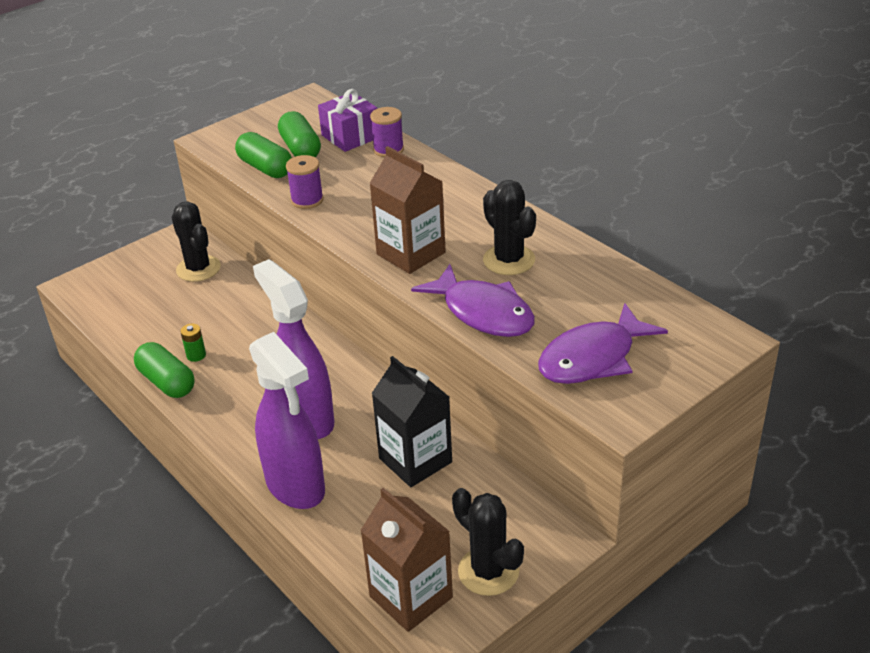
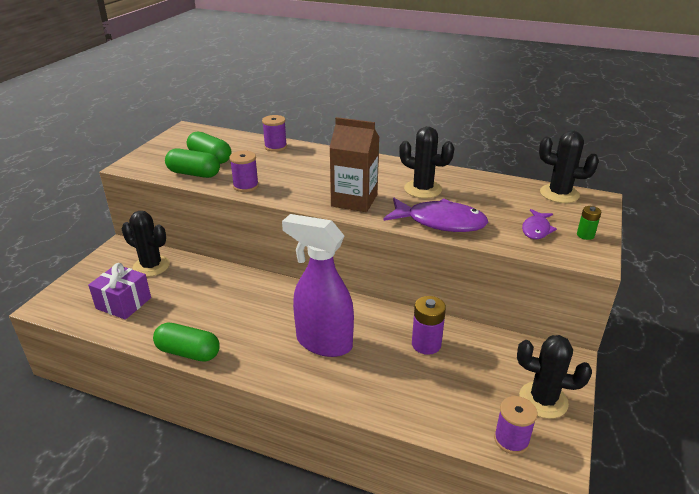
camera: 30 degrees left, 5 degrees down
green battery [180,324,206,362] -> green battery moved to [577,206,601,240]
purple spray bottle [249,332,325,509] -> none
purple gift [318,89,377,152] -> purple gift moved to [88,263,151,320]
brown carton [360,488,453,632] -> purple spool [494,396,538,454]
black carton [372,356,452,487] -> purple battery [412,296,446,355]
purple fish [538,303,668,384] -> purple fish [522,209,557,239], size x0.54
none -> black cactus [539,131,599,203]

